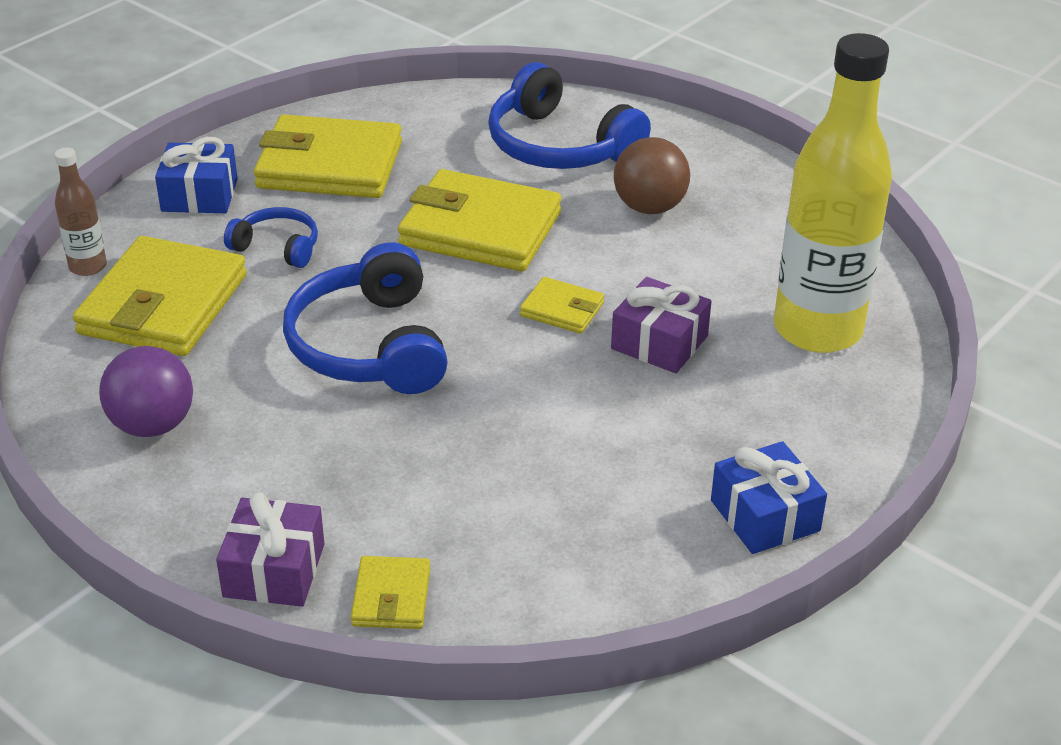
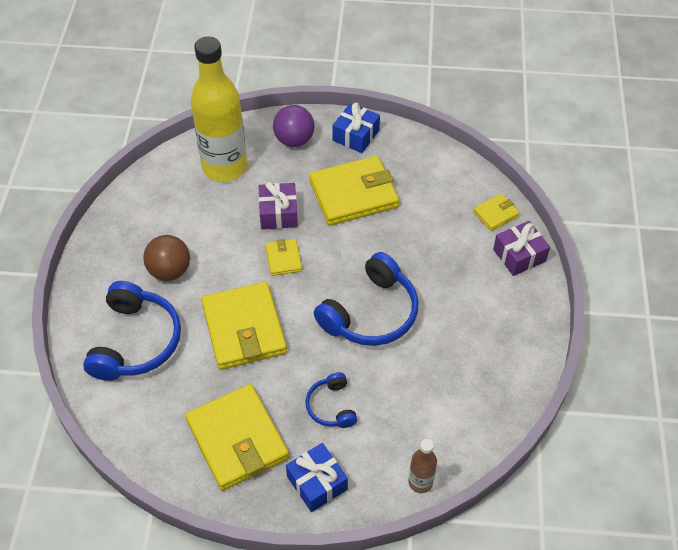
camera: 125 degrees left, 15 degrees up
yellow wallet [73,236,247,356] -> yellow wallet moved to [309,156,399,226]
purple ball [99,346,193,437] -> purple ball moved to [273,105,315,147]

